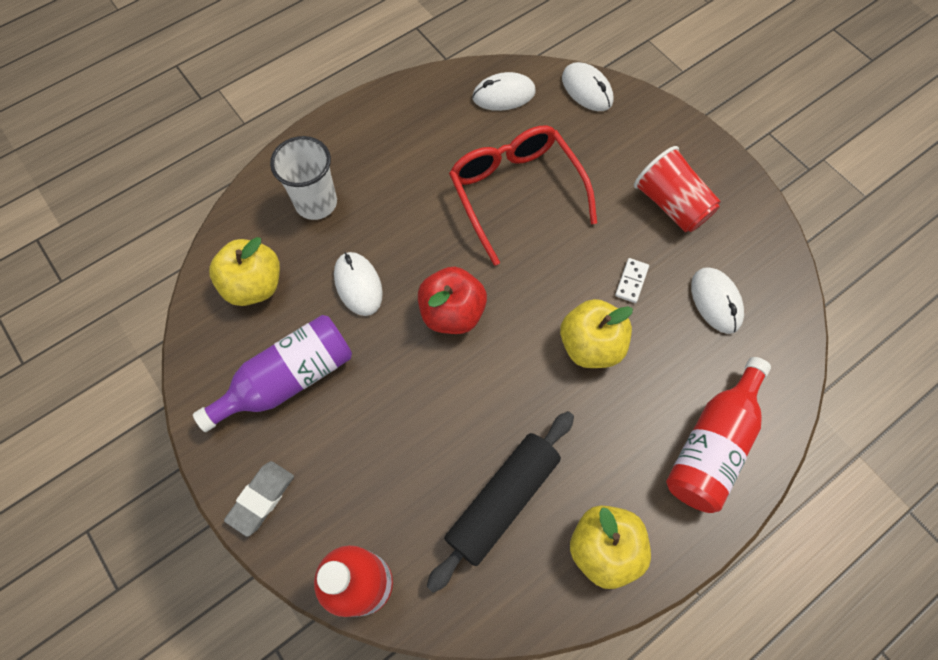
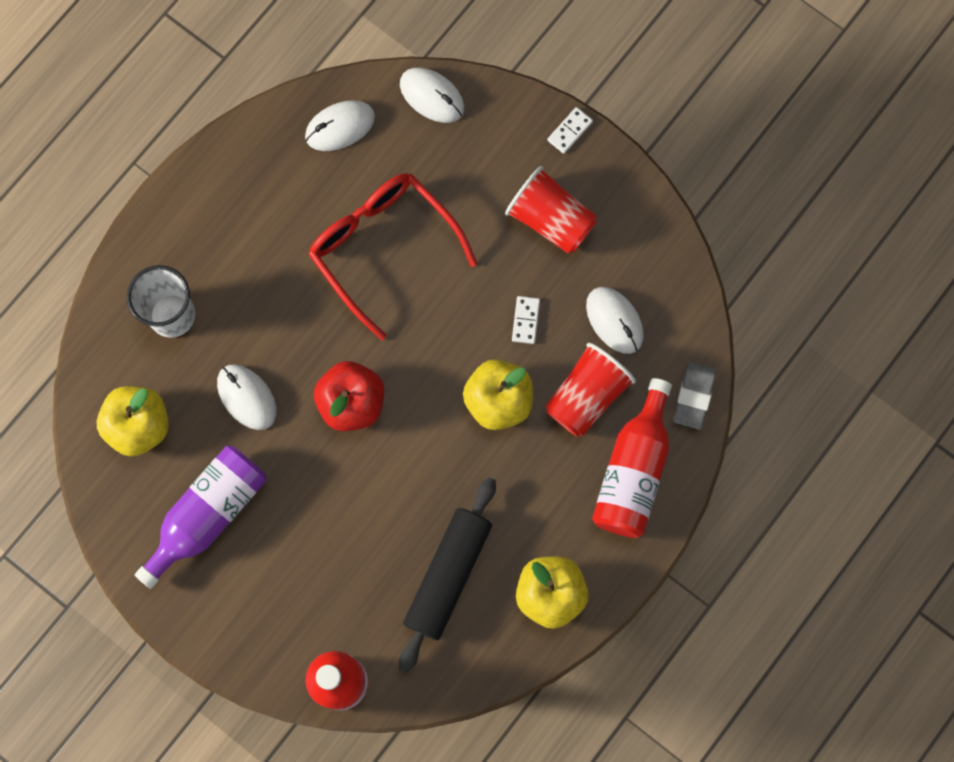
camera: 15 degrees left, 10 degrees up
grey eraser [224,461,294,537] -> grey eraser moved to [673,362,716,430]
none -> red cup [545,343,636,436]
none -> white domino [547,107,593,154]

